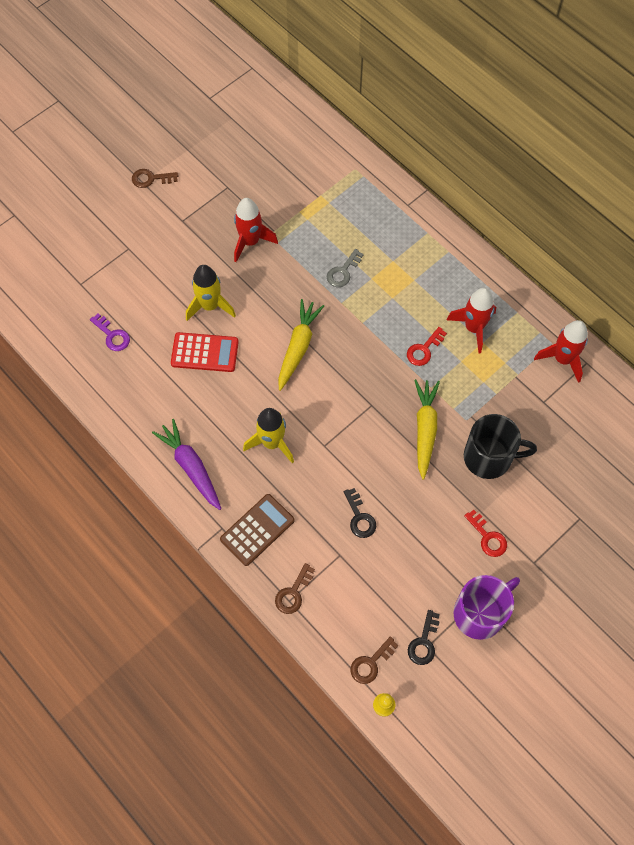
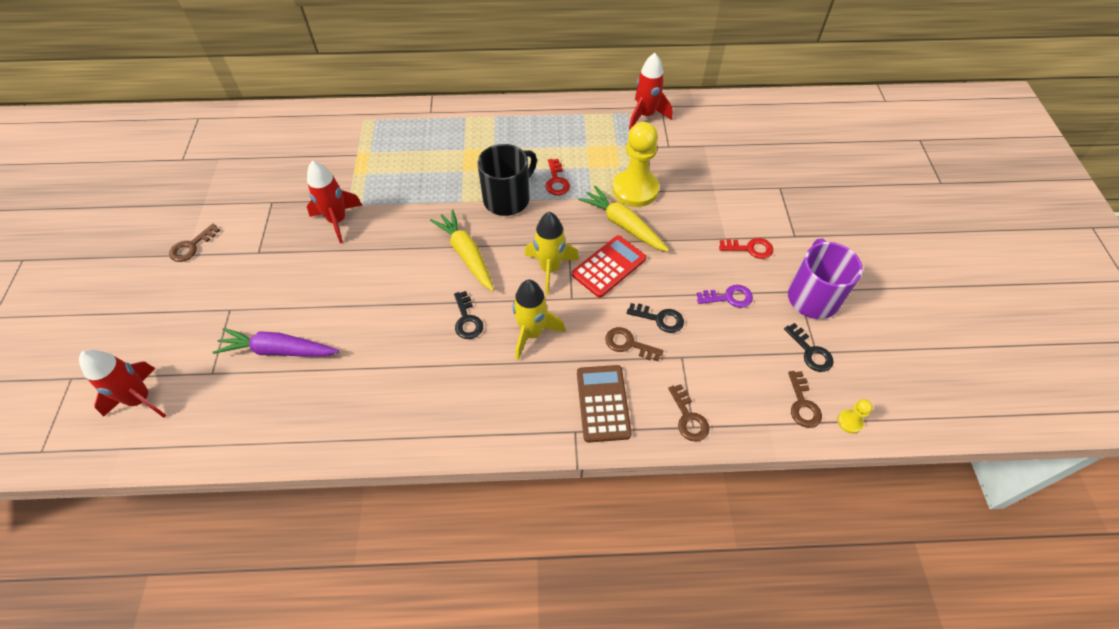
camera: 50 degrees left, 10 degrees down
purple key [90,313,130,351] -> purple key moved to [697,285,753,308]
purple carrot [152,419,221,510] -> purple carrot moved to [213,328,339,357]
red calculator [171,332,239,372] -> red calculator moved to [572,235,646,298]
yellow rocket [186,265,236,321] -> yellow rocket moved to [525,212,579,295]
grey key [327,249,364,287] -> none
red rocket [447,288,496,354] -> red rocket moved to [79,350,167,418]
black mug [464,414,537,479] -> black mug moved to [478,144,537,216]
none -> black key [454,291,483,339]
none -> brown key [605,327,663,361]
none -> yellow pawn [613,122,659,207]

